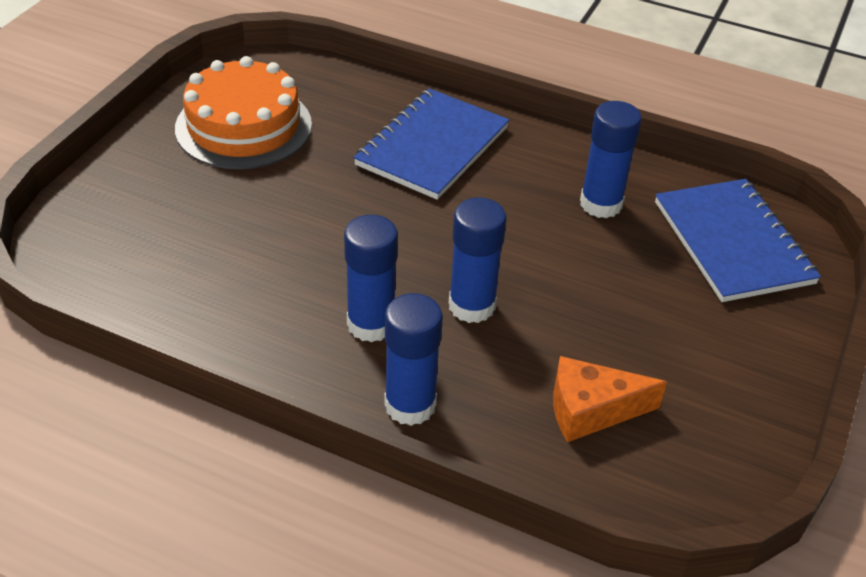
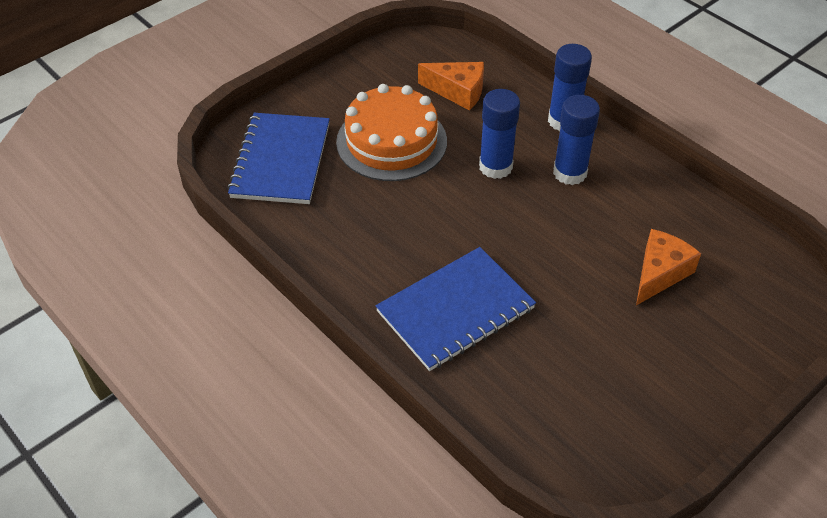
camera: 155 degrees left, 5 degrees up
orange cake [175,56,312,169] -> orange cake moved to [336,84,447,181]
blue glue stick [580,101,642,218] -> none
none -> orange cheese [636,229,701,305]

